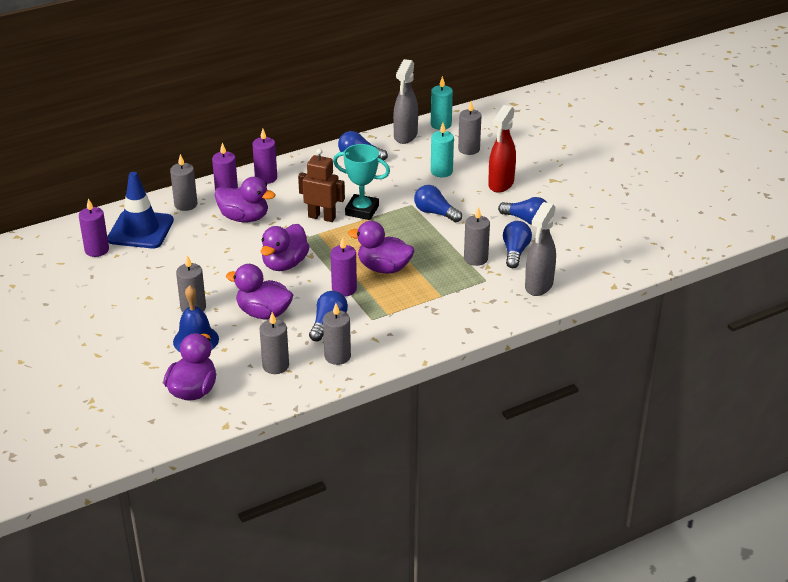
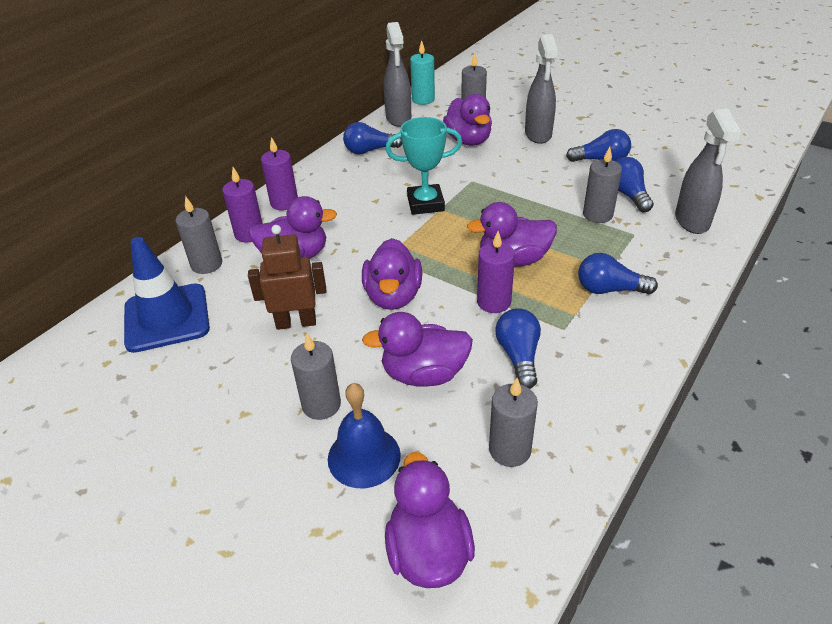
camera: 25 degrees left, 5 degrees up
purple candle [79,198,109,257] -> none
brown robot [298,149,345,222] -> brown robot moved to [248,225,326,330]
grey candle [323,303,351,365] -> none
blue light bulb [414,185,462,222] -> blue light bulb moved to [578,253,658,295]
turquoise candle [431,123,454,177] -> purple duck [443,94,492,146]
red spray bottle [488,105,516,192] -> grey spray bottle [525,34,558,144]

